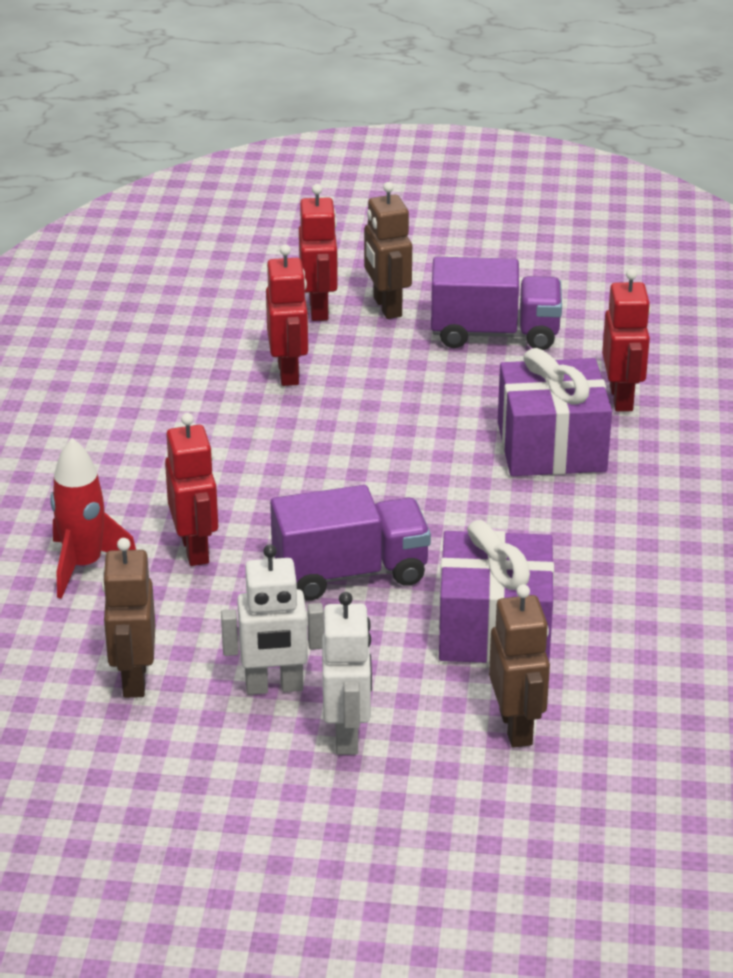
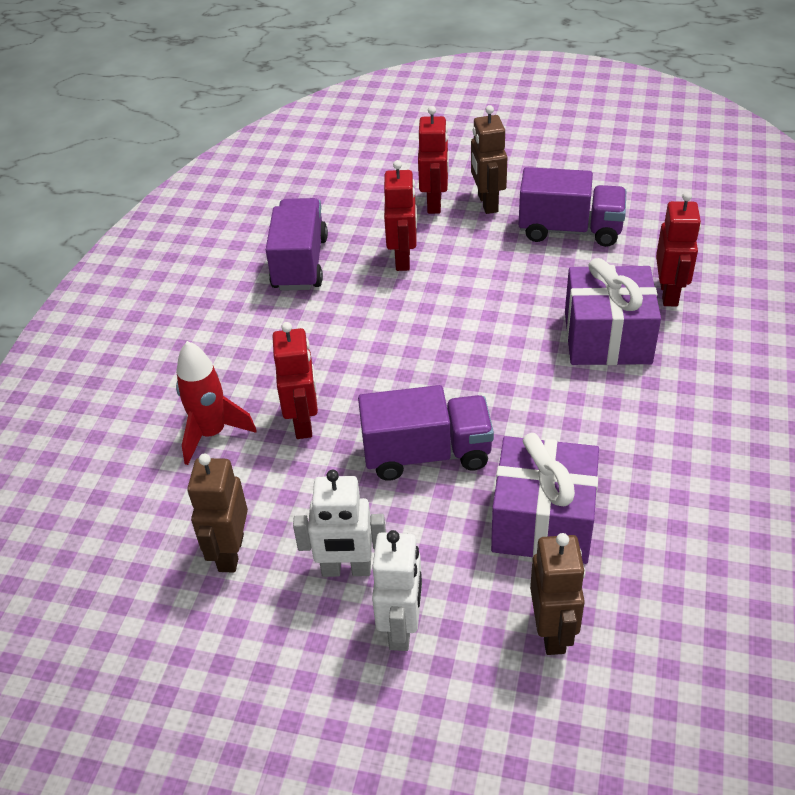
camera: 10 degrees right, 10 degrees up
none -> purple truck [266,198,328,291]

